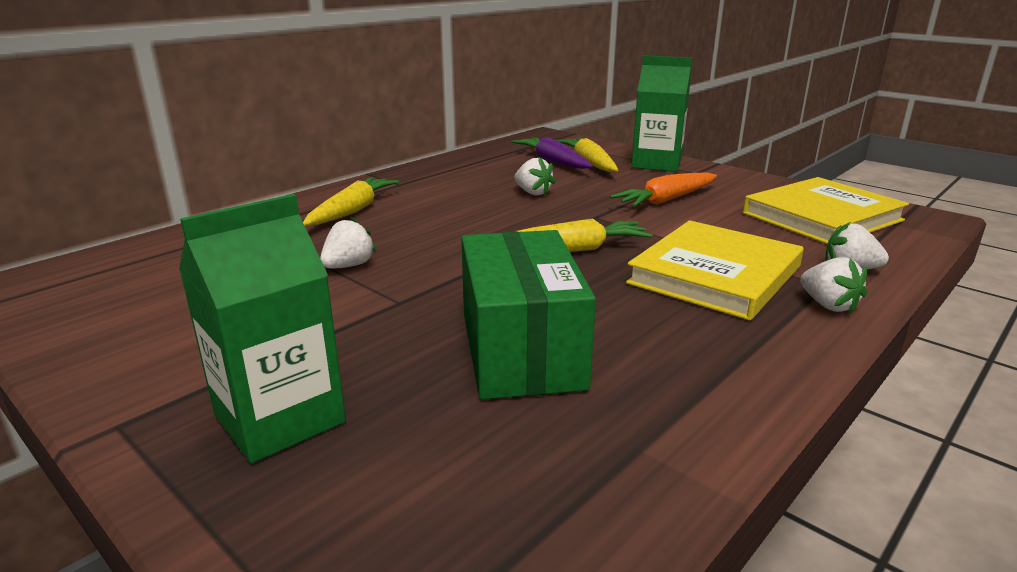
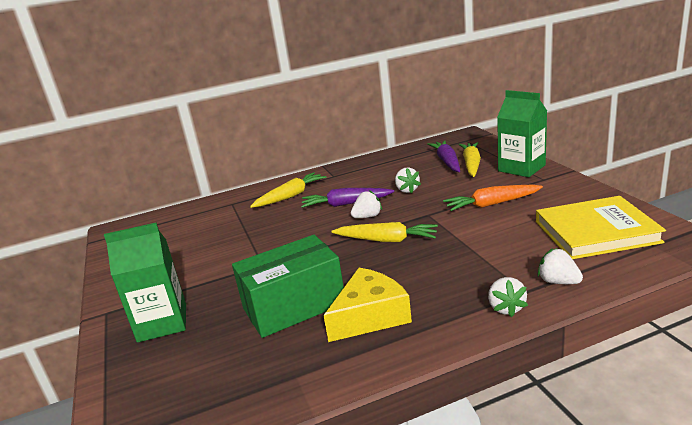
camera: 30 degrees right, 0 degrees up
white strawberry [320,217,376,268] -> white strawberry moved to [351,190,382,218]
green box [461,230,596,400] -> green box turned 45 degrees clockwise [232,235,344,338]
yellow book [626,220,804,320] -> none
none -> purple carrot [301,188,394,208]
none -> yellow cheese [323,268,412,342]

